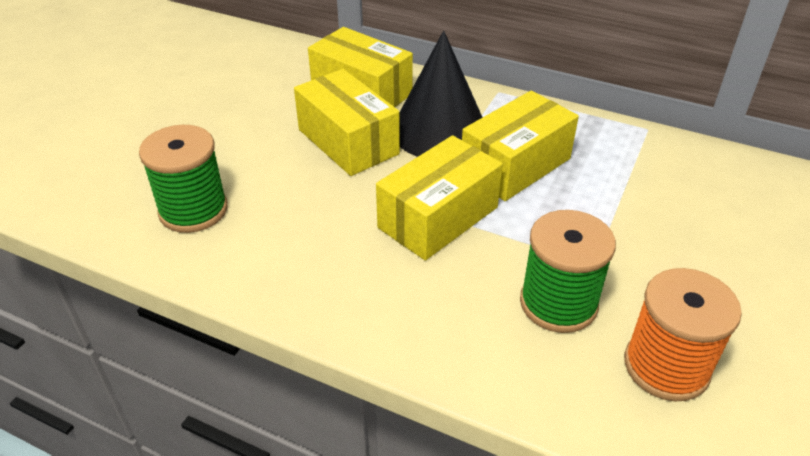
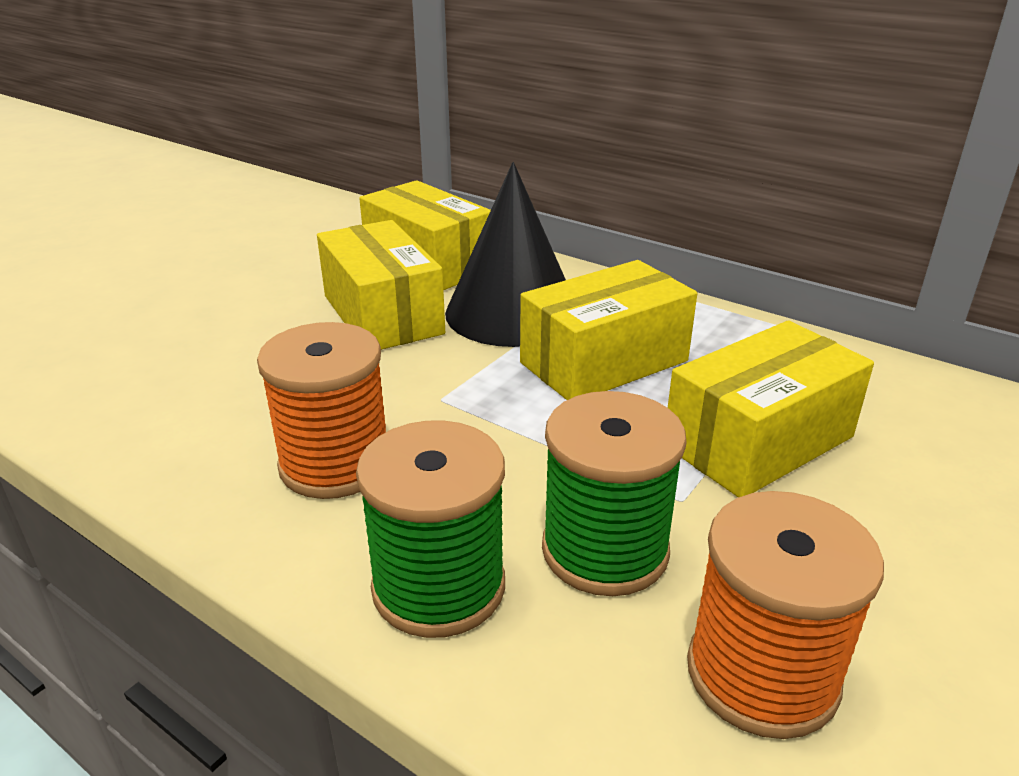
camera: 10 degrees right, 10 degrees down
green spool [139,125,228,233] -> green spool moved to [356,420,505,638]
yellow box [376,135,503,260] -> yellow box moved to [668,320,874,497]
none -> orange spool [257,322,386,499]

